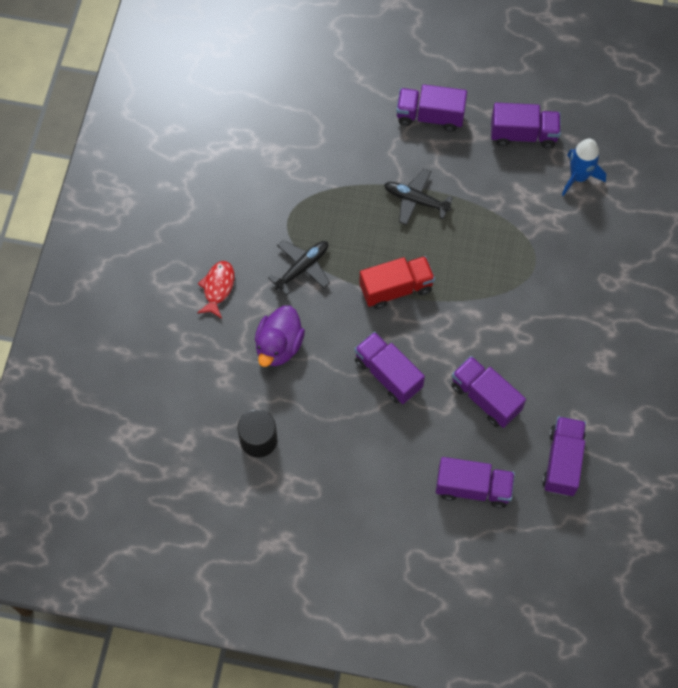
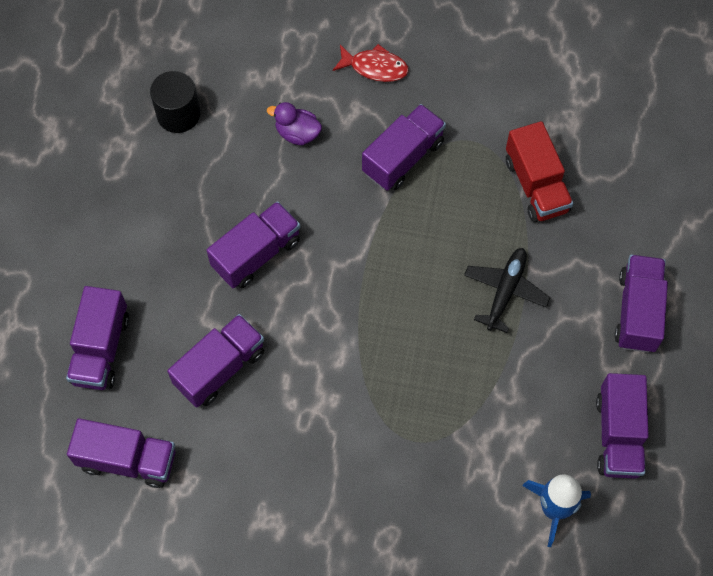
camera: 90 degrees right, 0 degrees up
purple duck [255,305,305,367] -> purple duck [267,102,322,145], size x0.64
black plane [268,240,330,295] -> purple truck [362,104,446,191]
red truck [359,256,435,309] -> red truck moved to [506,121,573,222]

